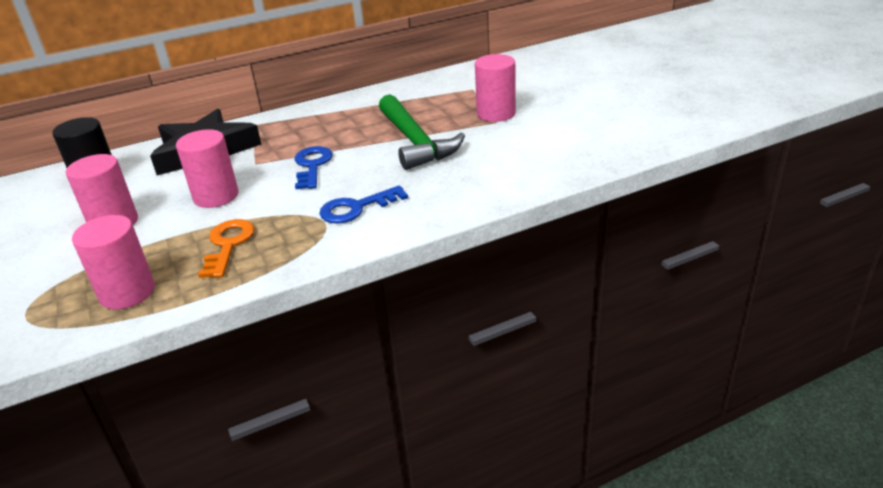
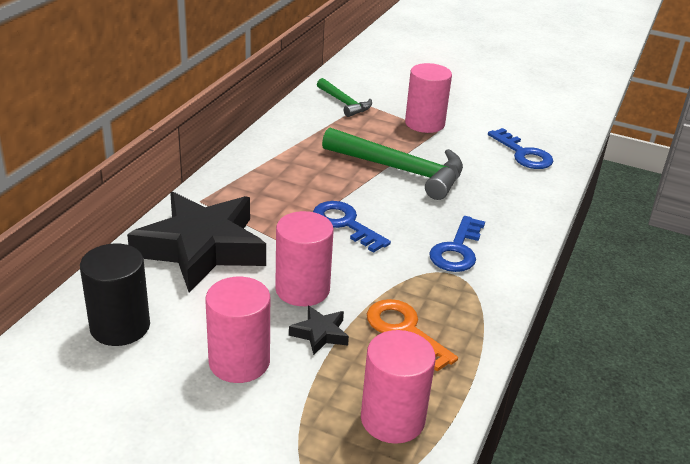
camera: 45 degrees left, 0 degrees up
none -> black star [289,306,349,355]
none -> green hammer [317,78,372,117]
none -> blue key [488,128,553,169]

